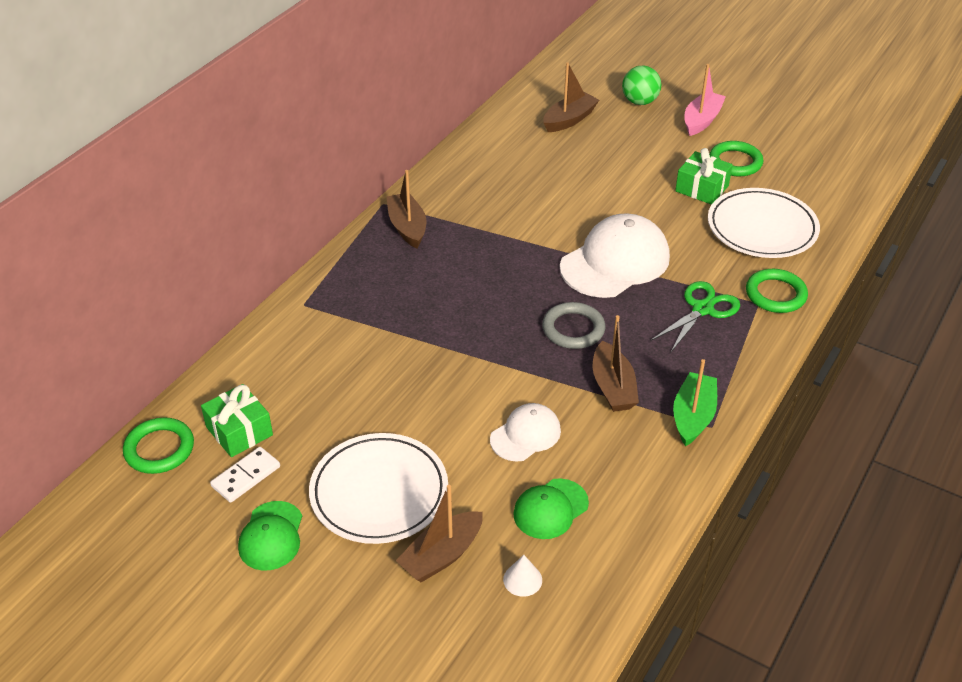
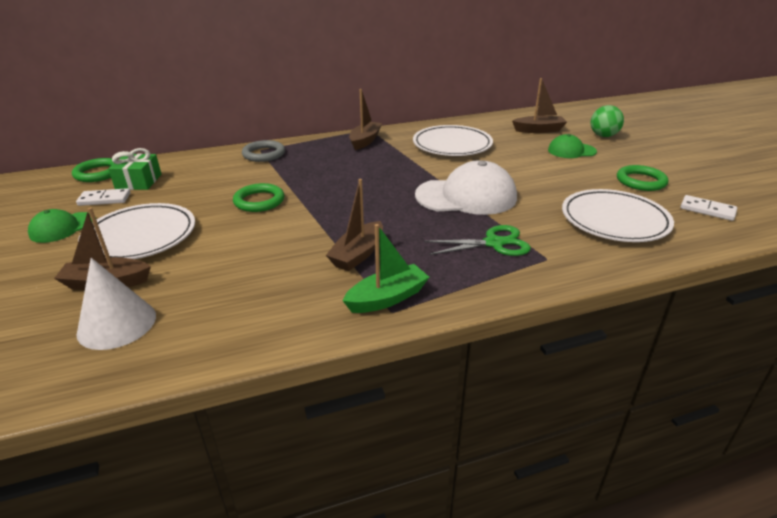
camera: 40 degrees right, 10 degrees down
white cap [490,403,561,462] -> none
white cone [503,555,542,597] -> white cone [76,258,156,350], size x2.03
green cap [513,478,589,539] -> green cap moved to [548,134,597,158]
grey ring [542,302,605,349] -> grey ring moved to [242,140,285,162]
green gift [675,148,733,205] -> none
pink boat [684,64,726,136] -> none
green ring [746,269,808,313] -> green ring moved to [233,183,284,212]
none -> white plate [413,125,493,156]
none -> white domino [680,195,737,221]

